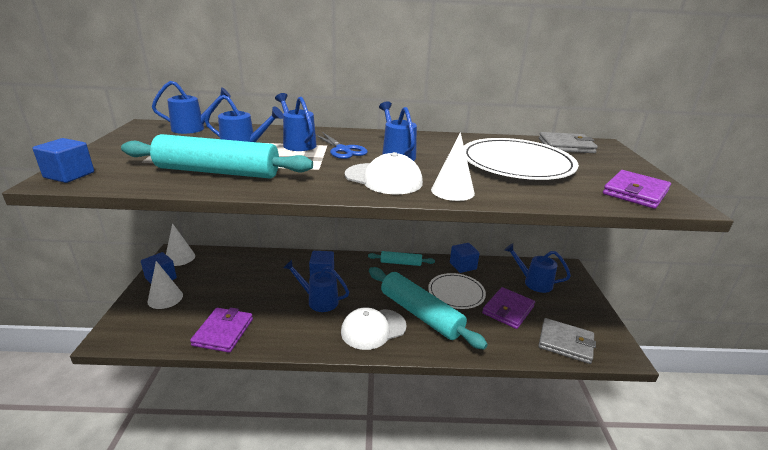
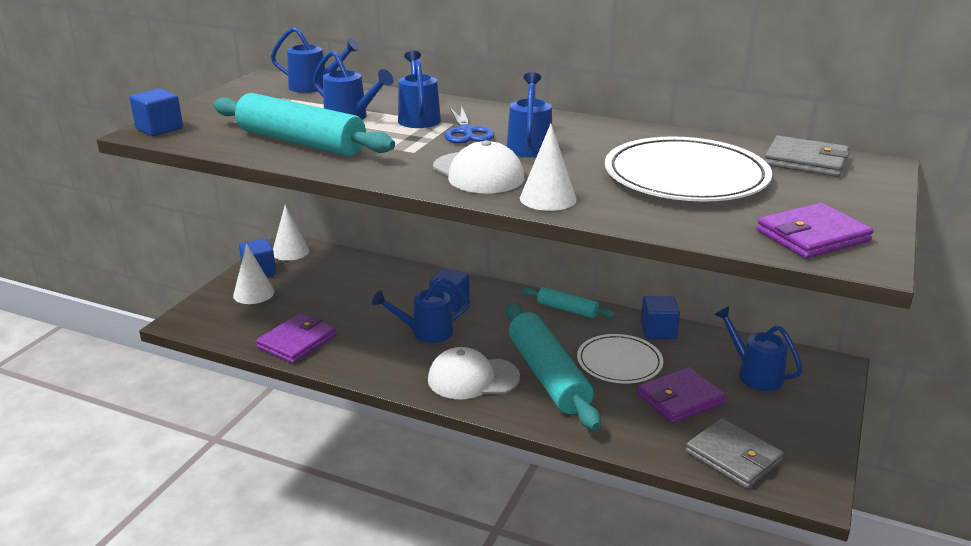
camera: 25 degrees right, 0 degrees up
blue watering can [283,260,349,312] -> blue watering can turned 60 degrees counterclockwise [372,277,470,343]

